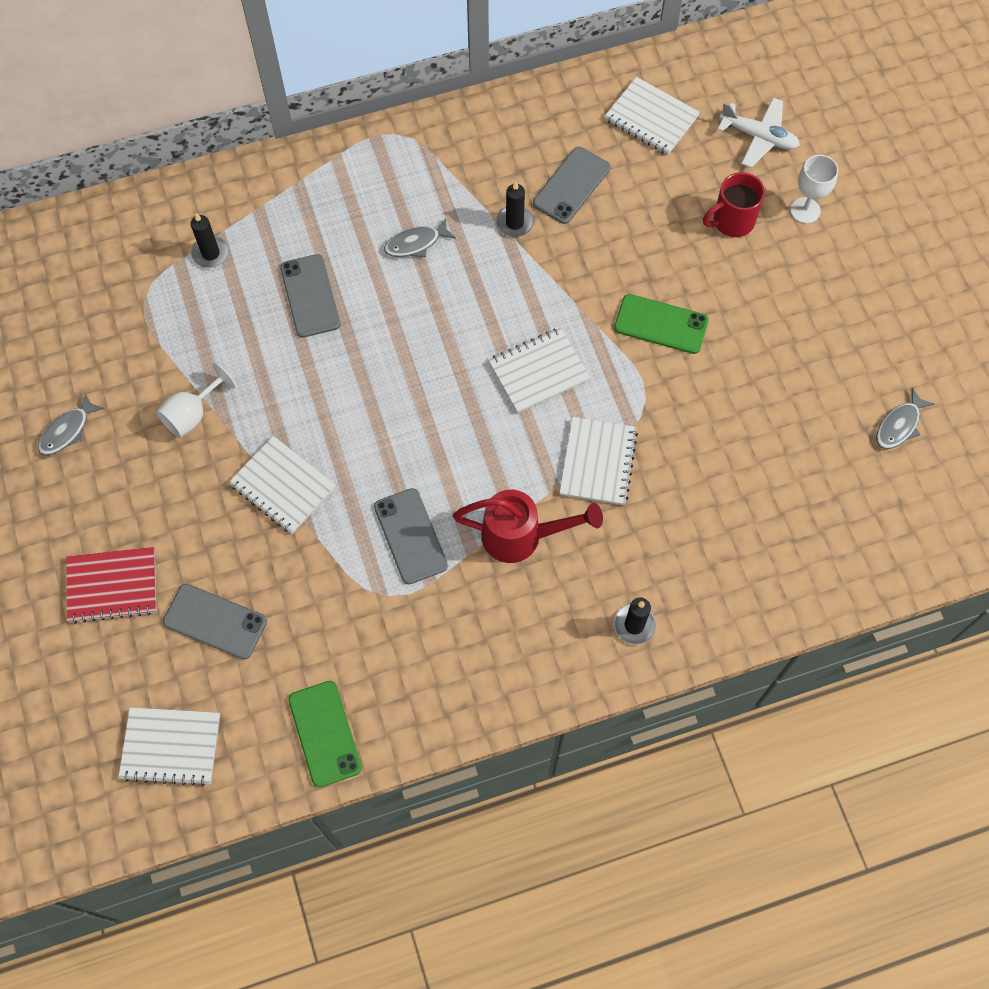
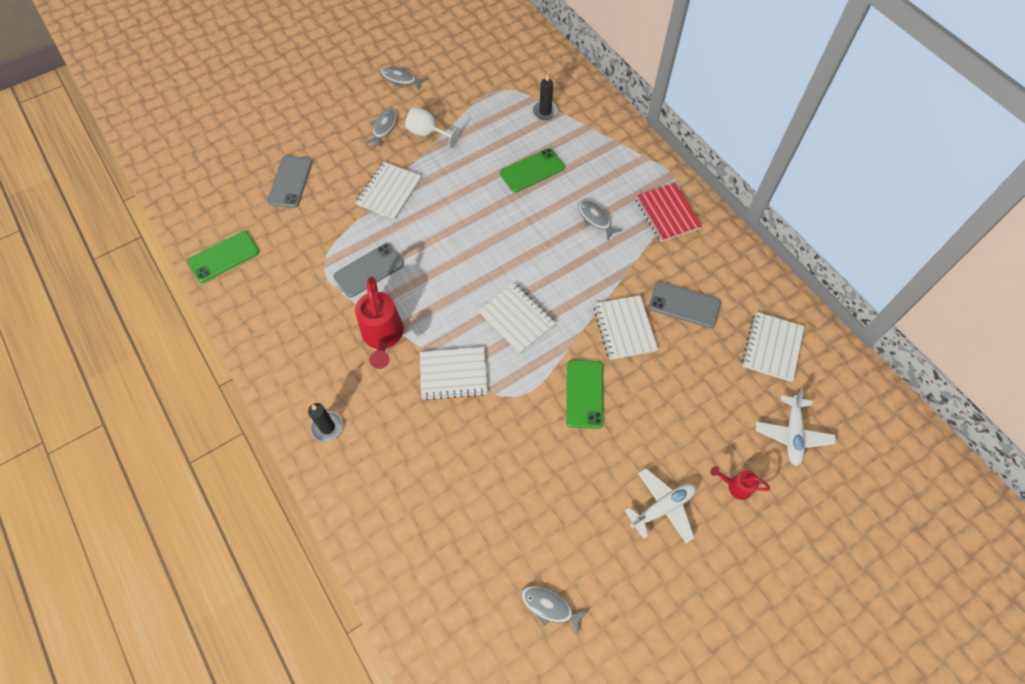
camera: 75 degrees right, 5 degrees down
red notebook [67,547,157,623] -> red notebook moved to [635,183,702,242]
white notebook [118,707,220,786] -> white notebook moved to [593,295,658,360]
grey phone [280,254,341,338] -> green phone [500,148,565,192]
black candle [496,181,534,237] -> none
red mug [703,172,765,237] -> none
white goblet [790,155,838,223] -> red watering can [710,466,770,500]
none -> grey fish [365,109,397,148]
none -> white plane [625,468,696,543]

